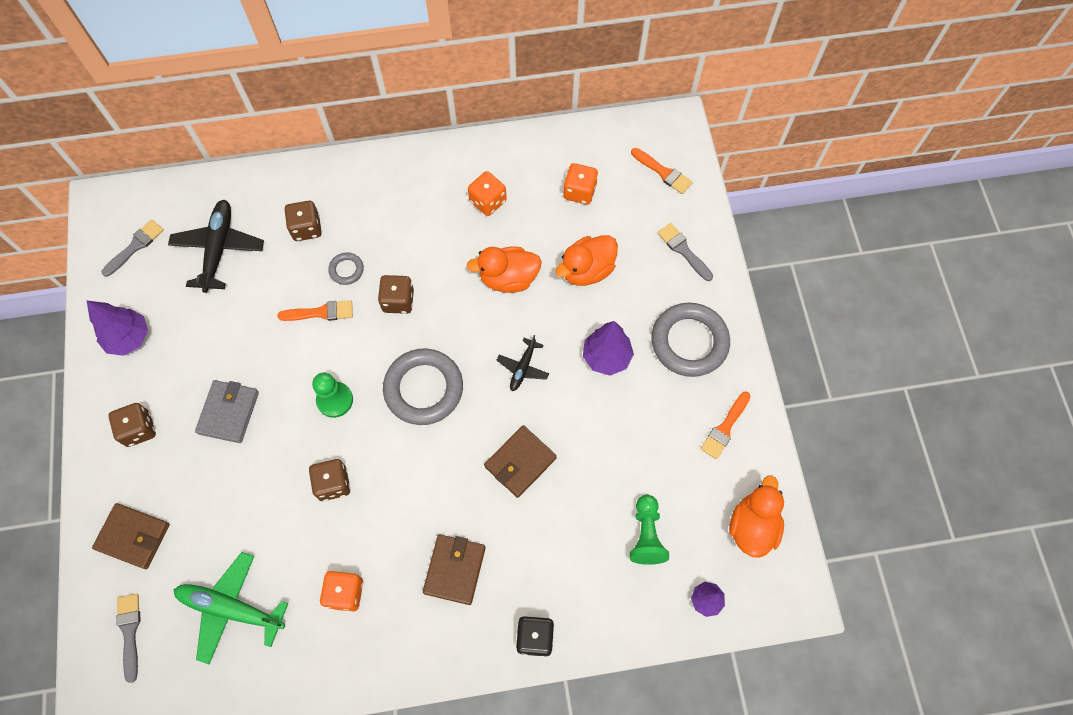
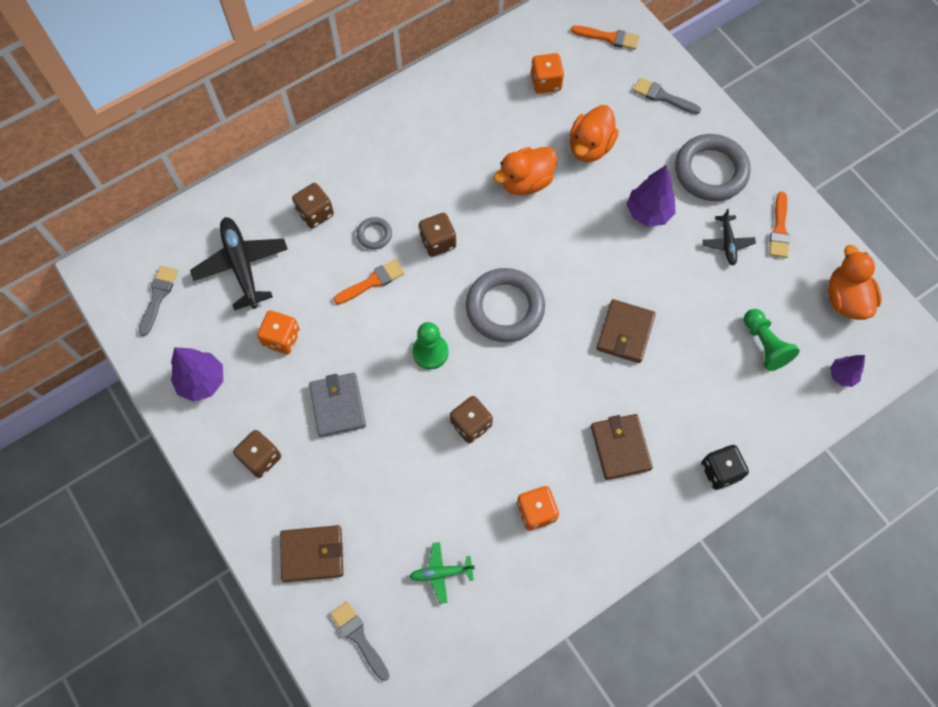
camera: 25 degrees left, 0 degrees up
green plane [174,552,288,664] -> green plane [409,542,475,604], size x0.55
orange dice [468,171,507,216] -> orange dice moved to [257,310,300,354]
black plane [497,335,549,391] -> black plane moved to [702,208,756,266]

